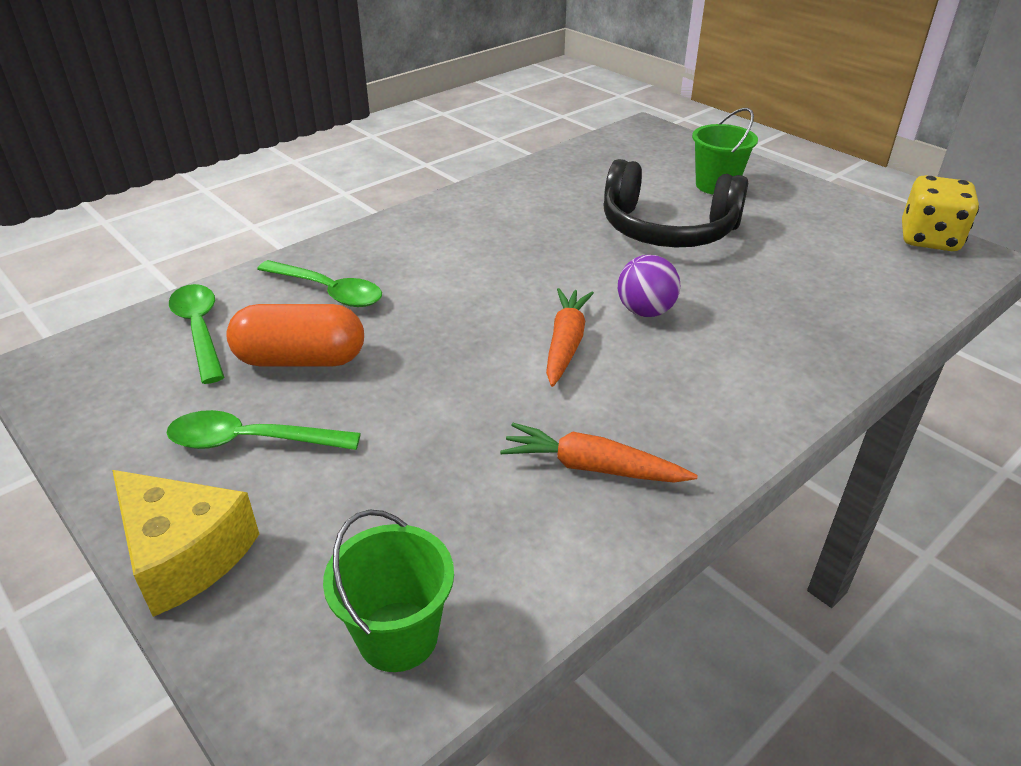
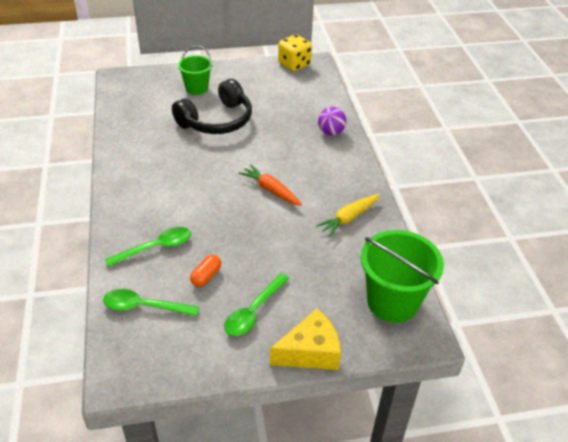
camera: 60 degrees left, 5 degrees up
orange capsule [226,304,364,366] -> orange capsule [190,255,221,287], size x0.55
green bucket [323,509,454,672] -> green bucket [361,230,444,323], size x1.64
orange carrot [500,423,698,483] -> yellow carrot [316,194,380,237]
purple ball [618,255,680,317] -> purple ball moved to [318,107,347,135]

